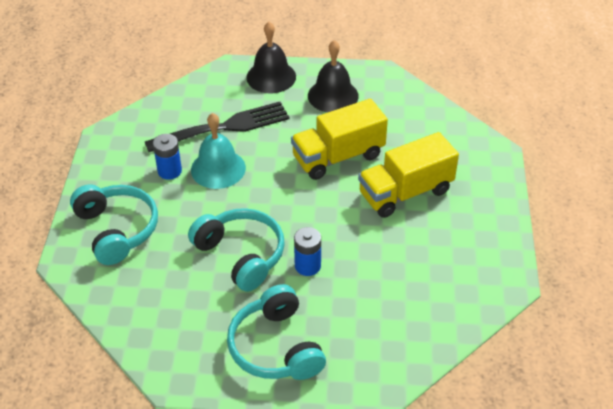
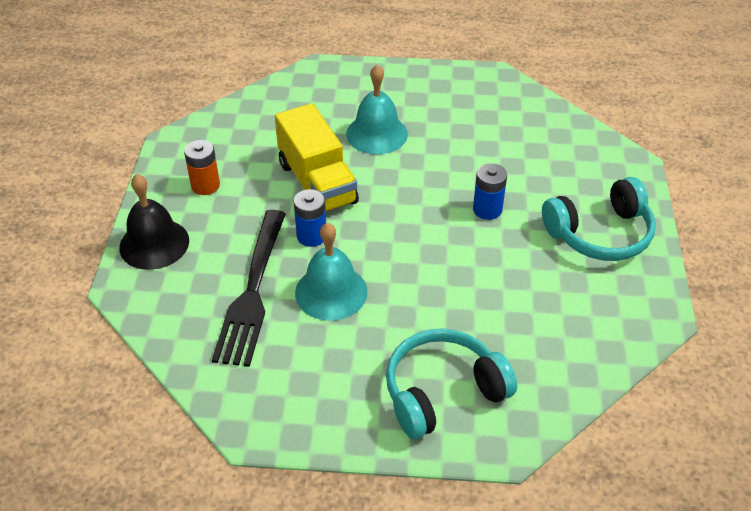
camera: 90 degrees left, 0 degrees up
black fork [145,102,290,152] -> black fork turned 150 degrees counterclockwise [212,210,286,367]
blue battery [153,134,182,180] -> blue battery moved to [294,189,326,247]
turquoise headphones [188,208,285,292] -> none
black bell [308,40,359,112] -> orange battery [184,140,220,195]
yellow truck [358,132,459,218] -> turquoise bell [346,65,408,154]

